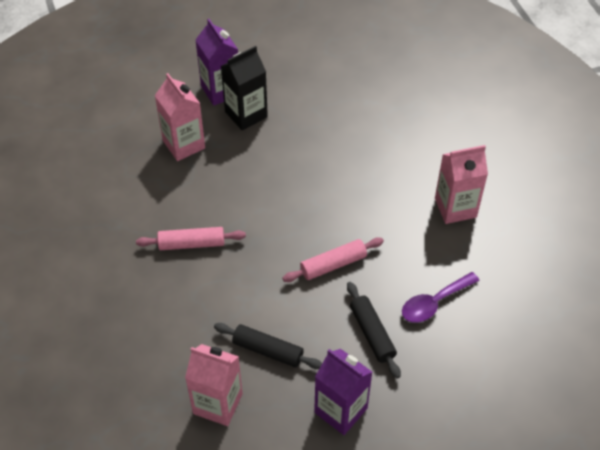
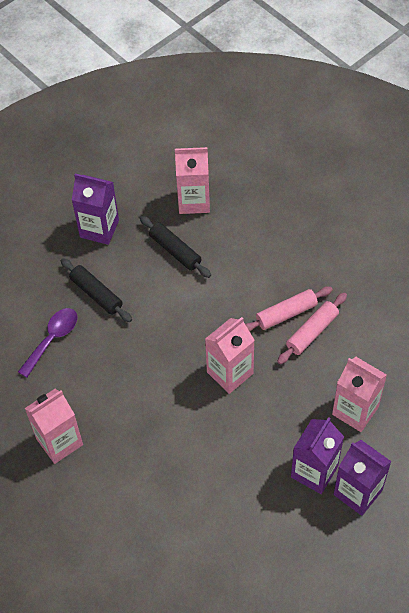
camera: 160 degrees right, 5 degrees up
black rolling pin [214,323,322,369] -> black rolling pin turned 45 degrees clockwise [140,216,211,278]
black carton [221,46,268,131] -> purple carton [291,417,344,494]
pink rolling pin [282,237,384,282] -> pink rolling pin moved to [277,293,347,364]
none -> pink carton [205,317,255,394]

